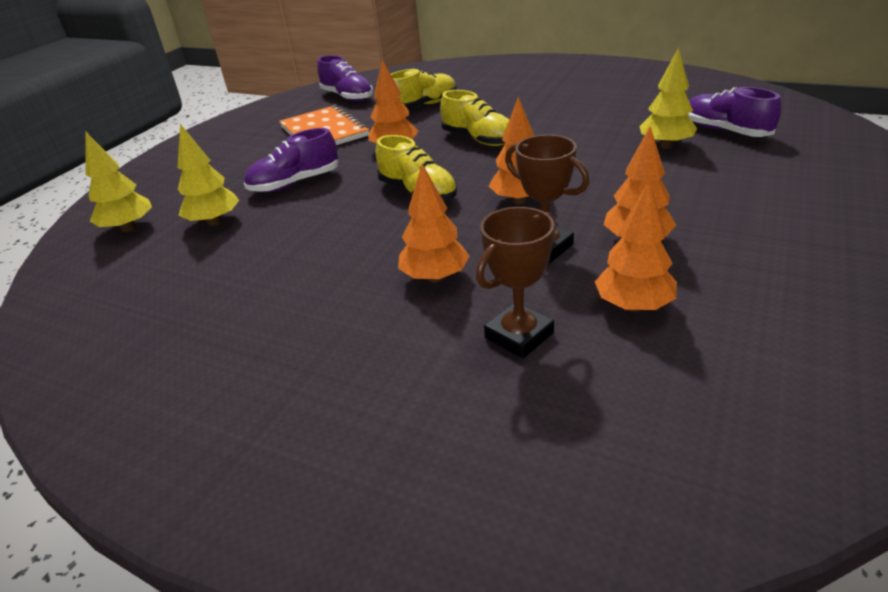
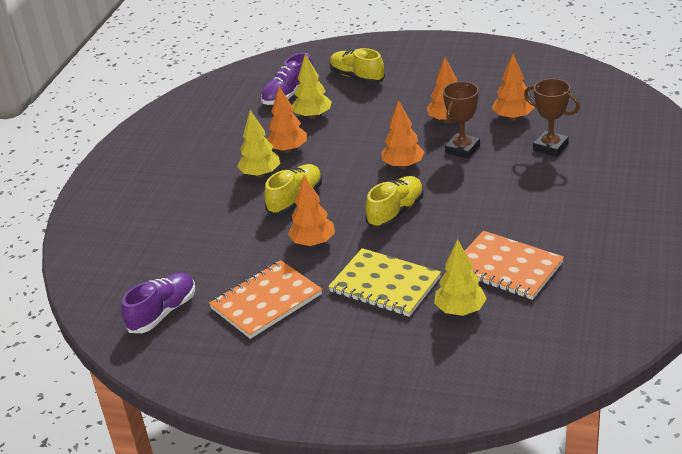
camera: 100 degrees left, 0 degrees up
yellow tree [85,131,152,232] -> yellow tree moved to [237,110,280,177]
purple shoe [244,128,338,192] -> yellow notebook [328,248,441,317]
yellow shoe [391,68,457,109] -> yellow shoe moved to [330,48,385,84]
orange tree [398,164,469,283] -> orange tree moved to [267,87,307,153]
none -> orange notebook [465,231,564,300]

